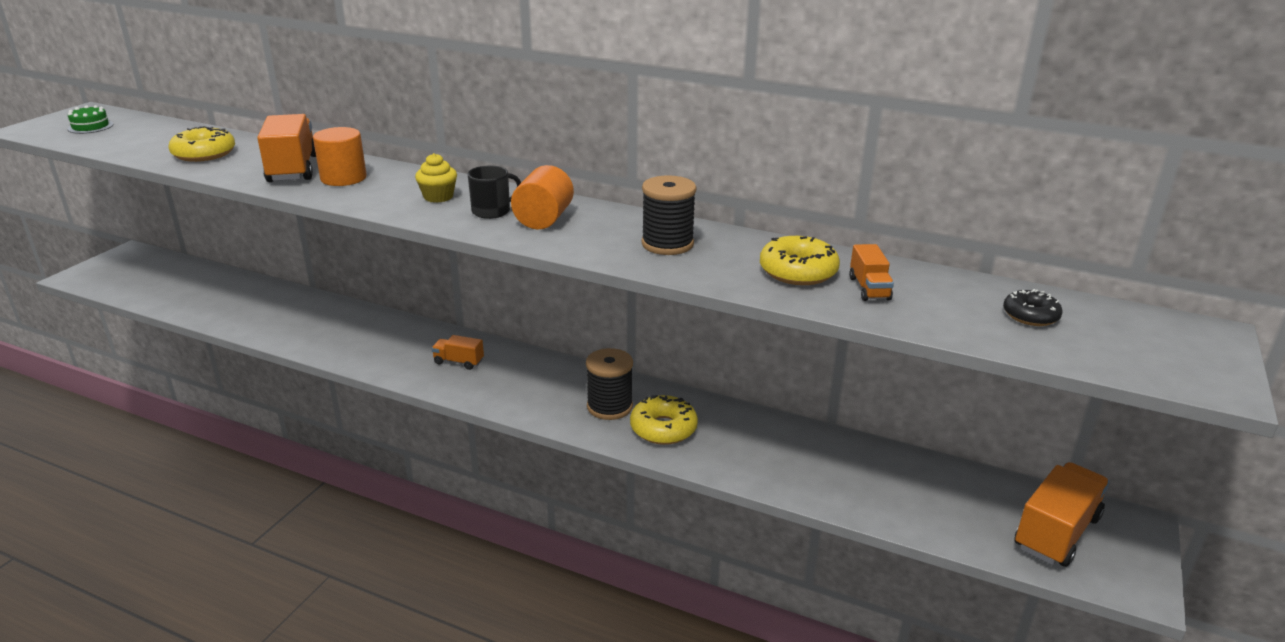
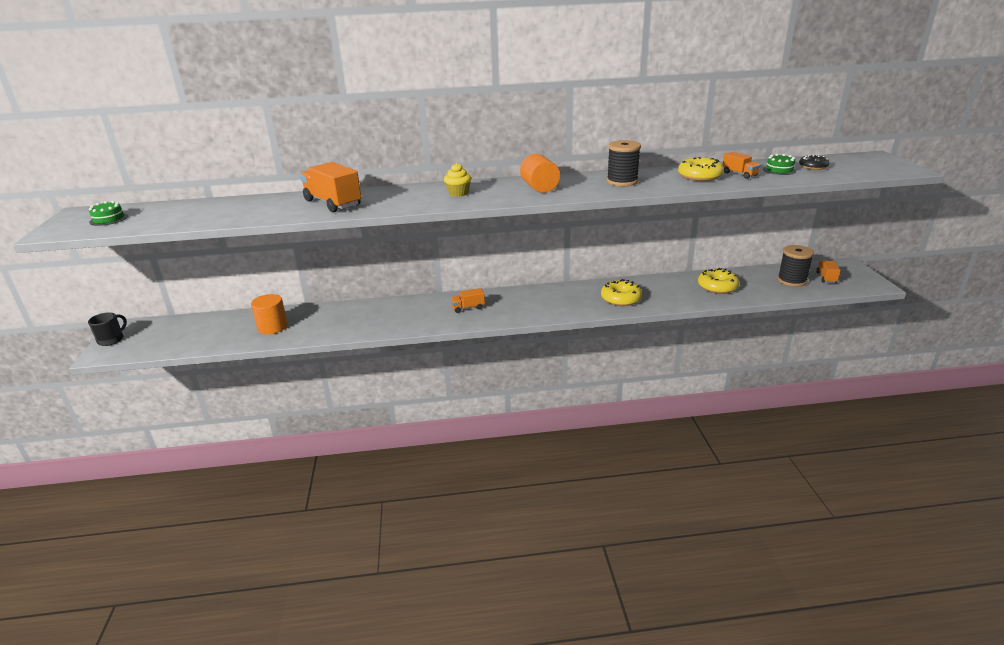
camera: 30 degrees left, 0 degrees up
yellow donut [169,126,235,162] -> yellow donut moved to [698,268,740,294]
orange cylinder [313,127,367,186] -> orange cylinder moved to [251,294,288,334]
black mug [468,166,521,219] -> black mug moved to [88,312,127,346]
black spool [586,348,633,420] -> black spool moved to [777,245,814,287]
orange truck [1014,462,1110,567] -> orange truck [816,261,841,283], size x0.52
none -> green cake [763,154,796,175]

